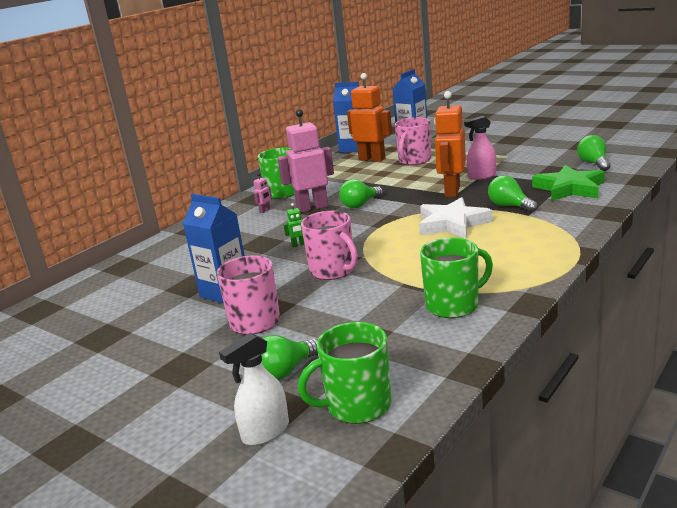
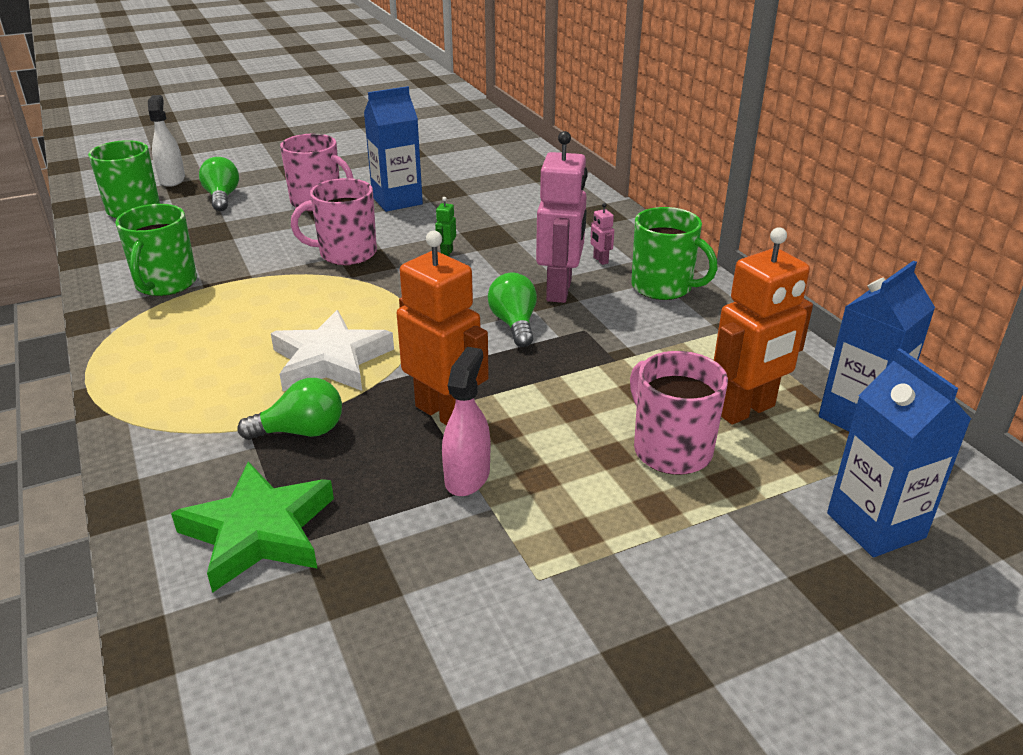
camera: 115 degrees right, 10 degrees up
green light bulb [577,135,610,171] -> none

